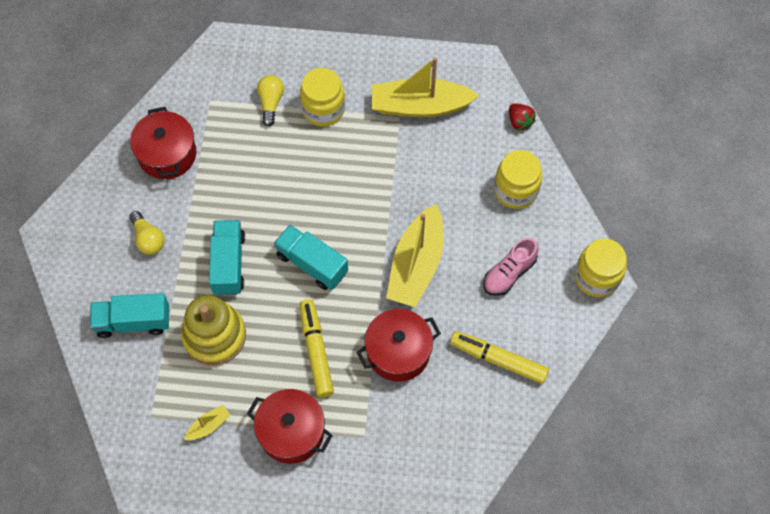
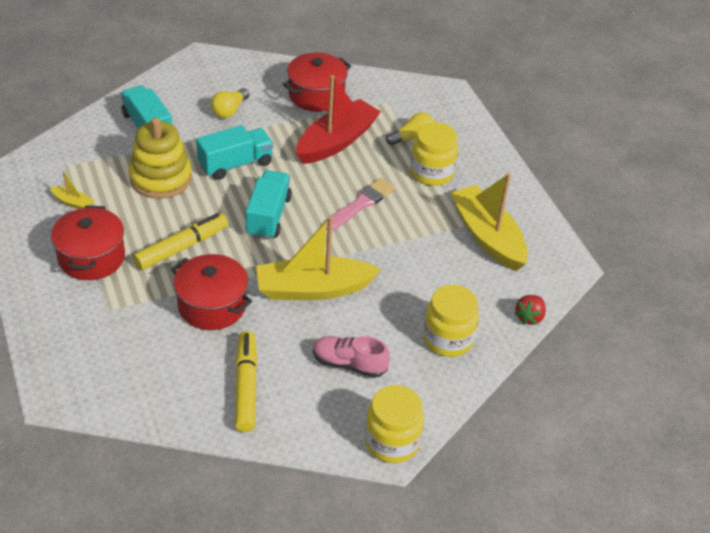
camera: 60 degrees right, 20 degrees down
none -> red boat [296,75,381,164]
none -> pink brush [326,178,395,231]

